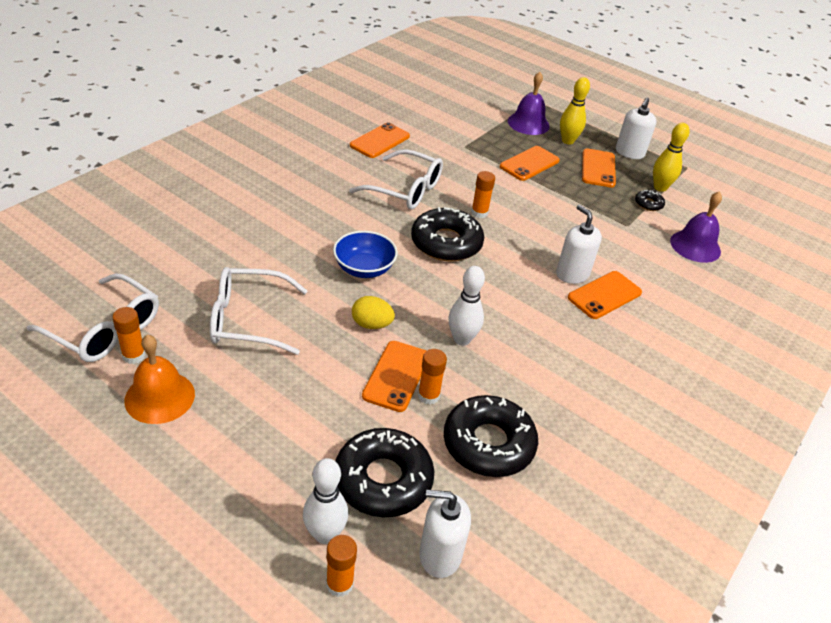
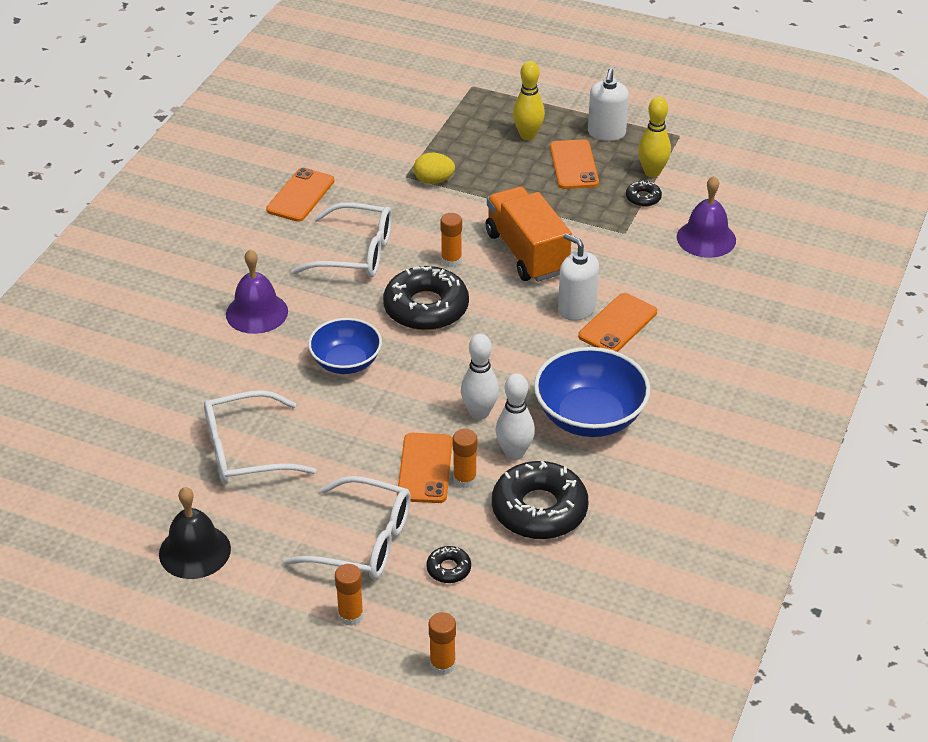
camera: 10 degrees left, 0 degrees up
white glasses [26,273,159,362] -> white glasses moved to [283,476,411,580]
orange glue stick [112,307,146,364] -> orange glue stick moved to [335,564,364,626]
orange bell [124,334,195,424] -> black bell [159,487,231,579]
white bowling pin [303,458,348,544] -> white bowling pin moved to [496,373,535,460]
black donut [335,428,434,517] -> black donut [426,546,471,583], size x0.45
yellow egg [352,296,395,329] -> yellow egg moved to [414,153,455,184]
white soap dispenser [419,490,471,578] -> none
orange phone [500,146,560,181] -> none
purple bell [508,72,550,135] -> purple bell moved to [226,249,288,334]
none -> orange truck [486,187,572,282]
none -> blue bowl [534,347,650,437]

